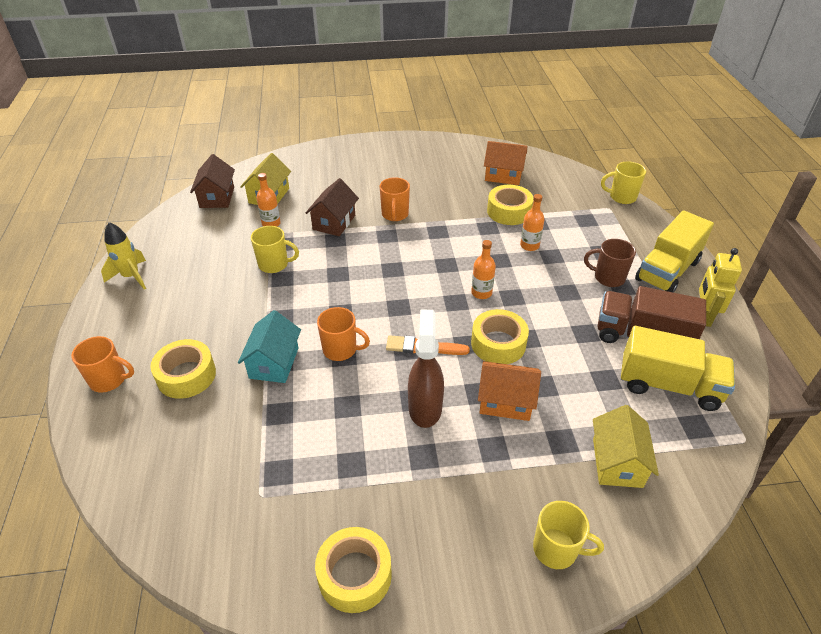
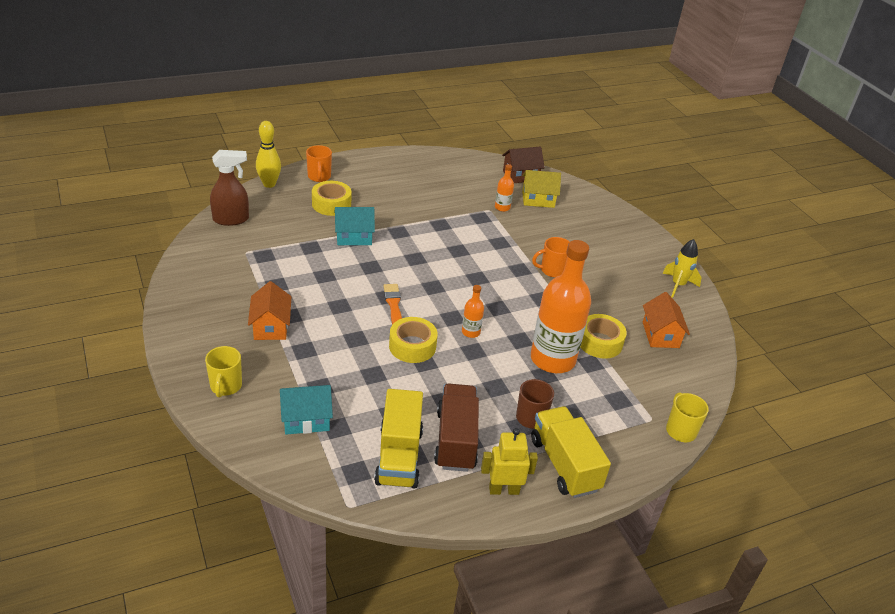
camera: 70 degrees right, 5 degrees down
yellow rocket [101,222,146,290] -> yellow rocket moved to [662,239,702,298]
yellow mug [251,226,299,273] -> none
brown house [306,178,359,236] -> none
yellow tape [315,527,392,613] -> none
orange mug [317,307,370,361] -> none
brown spray bottle [408,309,444,428] -> brown spray bottle moved to [210,150,249,226]
orange house [478,361,541,421] -> orange house moved to [248,281,291,340]
orange bottle [520,194,545,251] -> orange bottle [531,240,591,373], size x2.37
yellow house [593,405,659,488] -> turquoise house [280,385,333,435]
yellow truck [635,210,714,293] -> yellow truck turned 45 degrees clockwise [531,406,611,498]
none -> yellow bowling pin [256,121,281,188]

